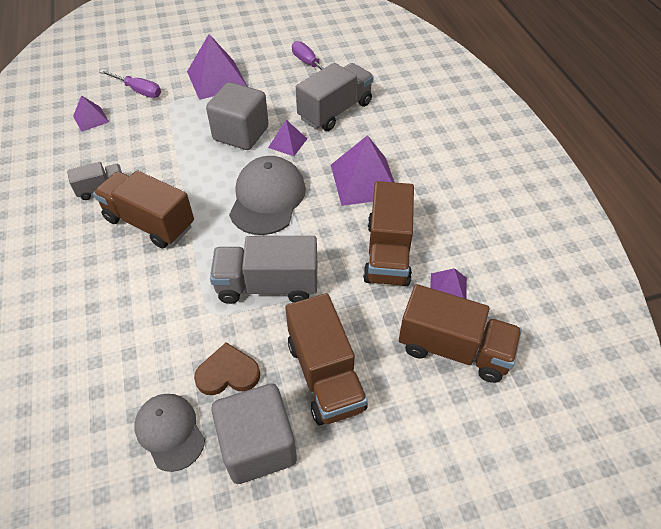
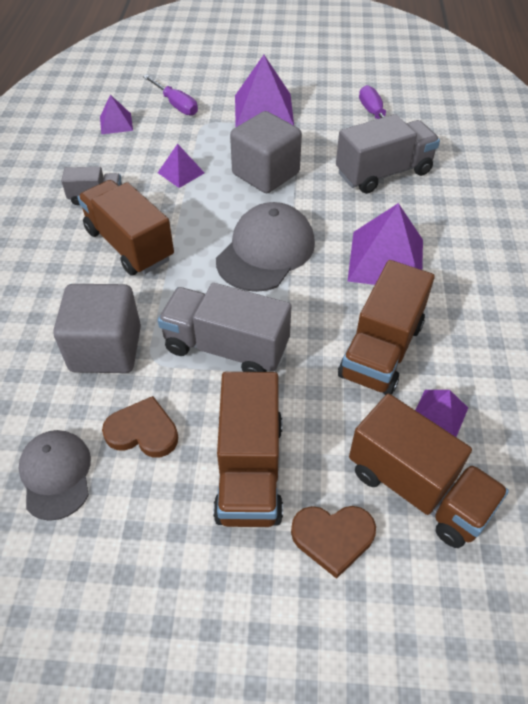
camera: 20 degrees right, 0 degrees up
grey cube [211,383,297,484] -> grey cube moved to [53,284,141,373]
purple pyramid [268,120,307,156] -> purple pyramid moved to [158,144,204,188]
none -> brown heart [291,506,376,579]

